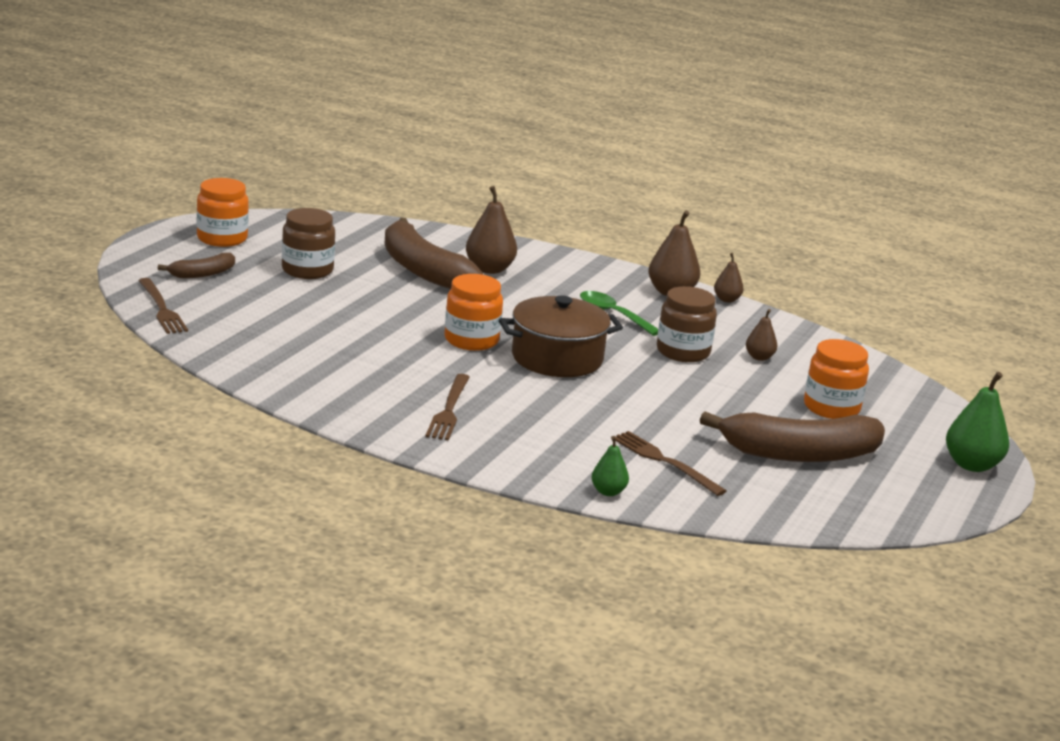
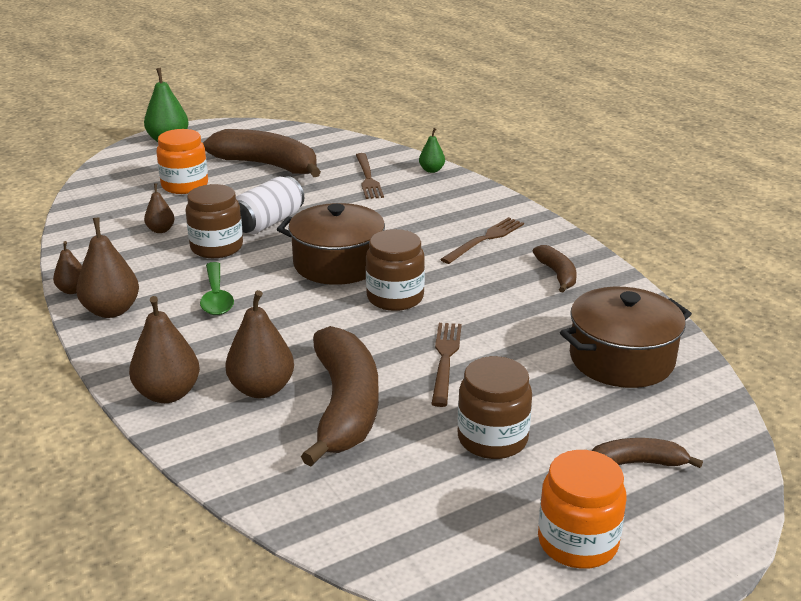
camera: 145 degrees left, 5 degrees up
brown fork [138,278,188,334] -> brown fork moved to [432,323,462,407]
orange jar [444,274,503,351] -> brown jar [366,229,425,311]
none -> brown pear [129,296,200,403]
none -> white can [236,176,304,235]
none -> brown banana [533,245,577,292]
none -> brown pot [560,287,692,388]

